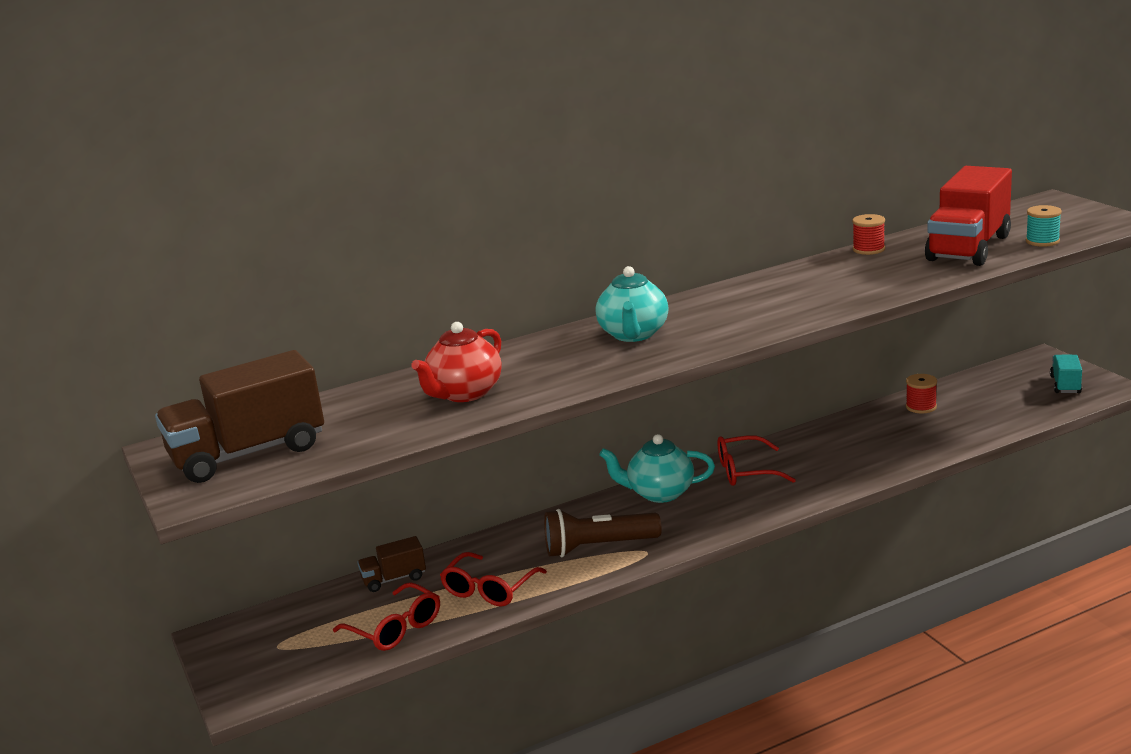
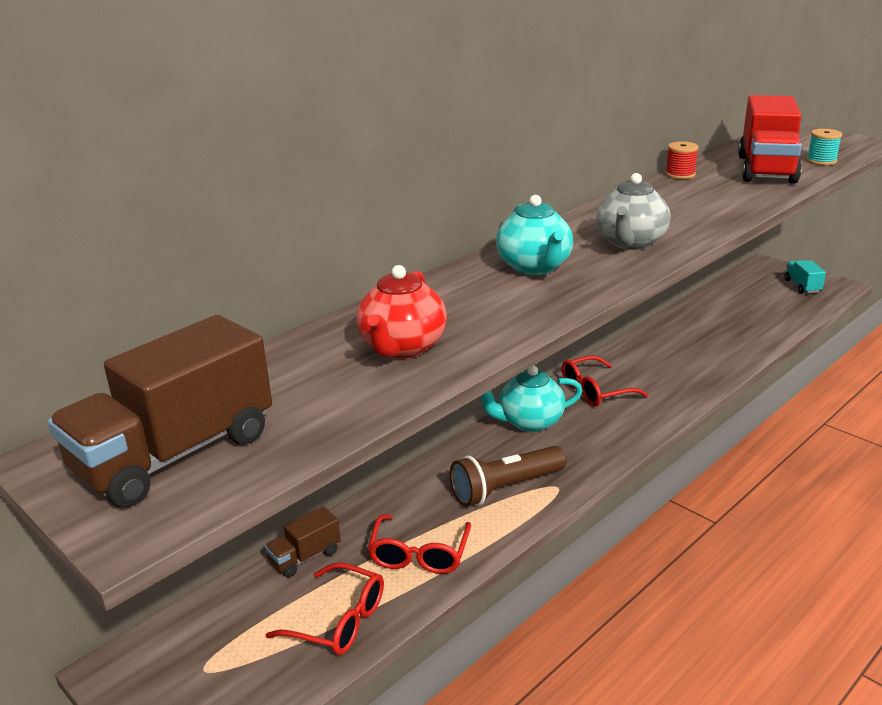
camera: 20 degrees left, 5 degrees up
red spool [906,374,937,414] -> none
none -> grey teapot [596,173,670,250]

